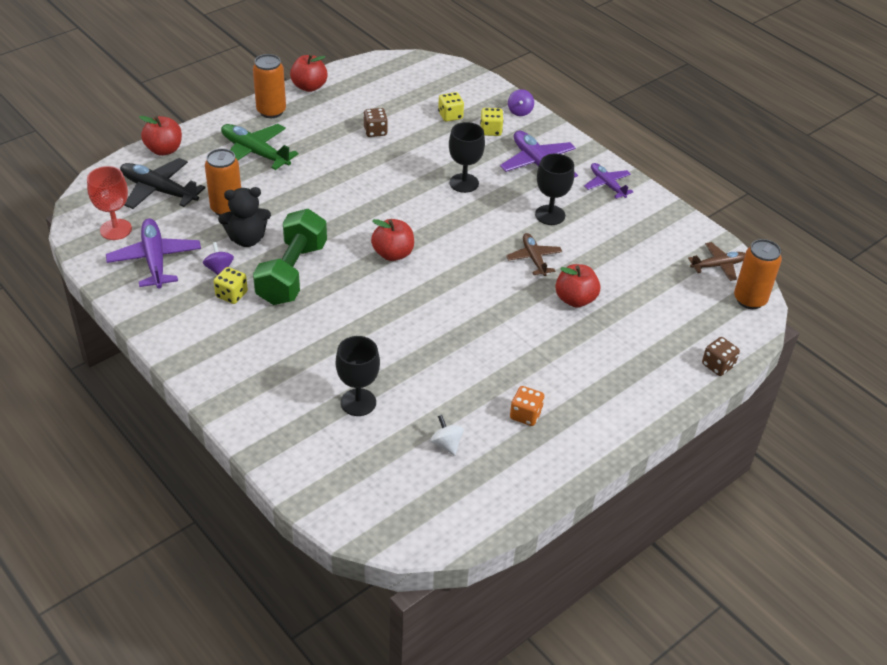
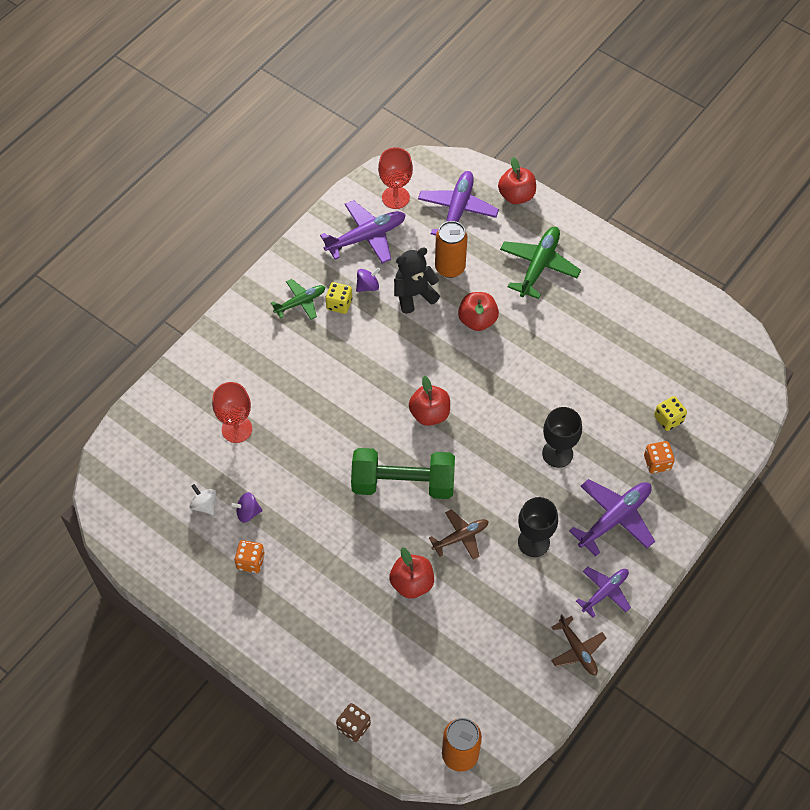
camera: 80 degrees right, 15 degrees up
black plane [120,158,206,209] -> purple plane [418,171,499,235]
black teddy bear [218,187,271,247] -> black teddy bear turned 90 degrees clockwise [394,247,440,314]
orange can [253,54,286,118] -> none
green dumbbell [253,209,327,305] -> green dumbbell moved to [351,448,455,499]
red apple [290,54,328,92] -> red apple moved to [458,292,499,331]
black goblet [336,336,380,416] -> red goblet [212,382,252,443]
brown dice [363,108,388,137] -> none
white spinning top [431,415,464,456] -> white spinning top turned 90 degrees counterclockwise [190,484,216,515]
yellow dice [480,108,503,136] -> orange dice [644,441,675,473]
purple spinning top [508,89,534,116] -> purple spinning top moved to [230,492,263,523]
brown plane [688,242,746,281] -> brown plane moved to [551,615,606,676]
none -> green plane [271,279,325,320]

